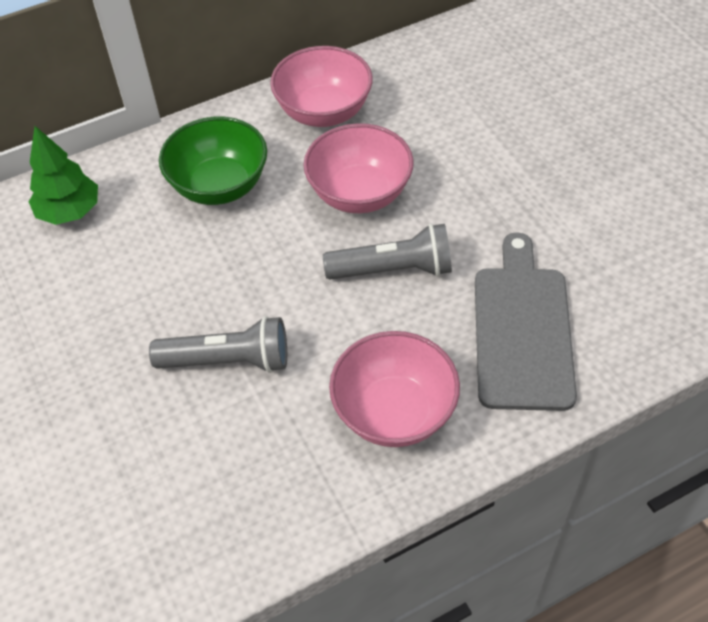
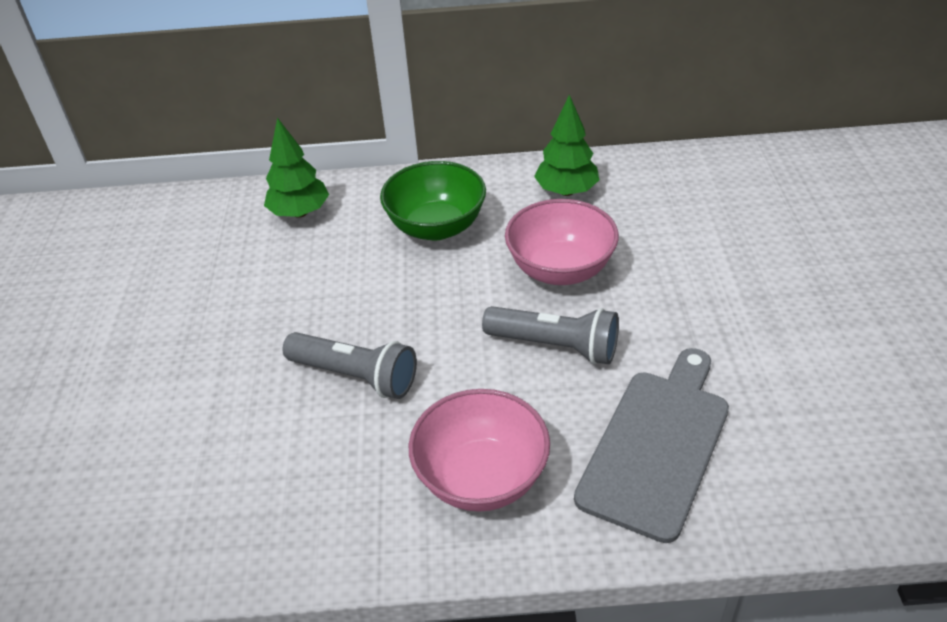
camera: 25 degrees right, 10 degrees down
pink bowl [270,46,373,127] -> green tree [534,95,599,196]

